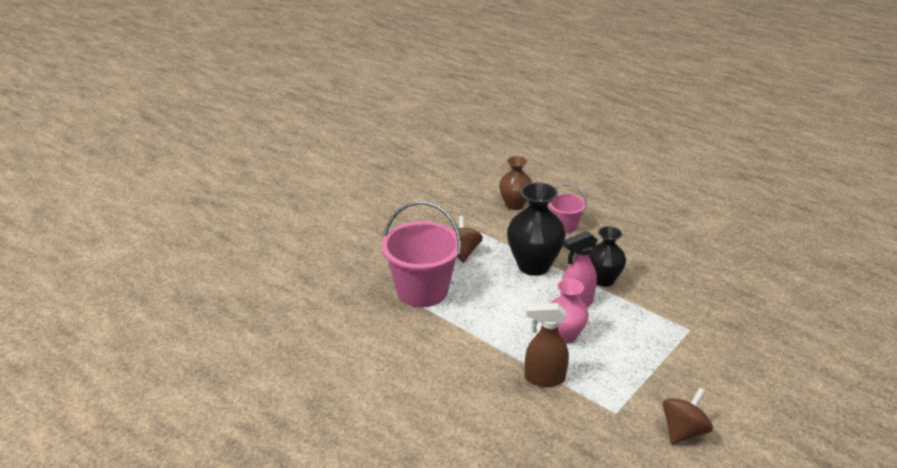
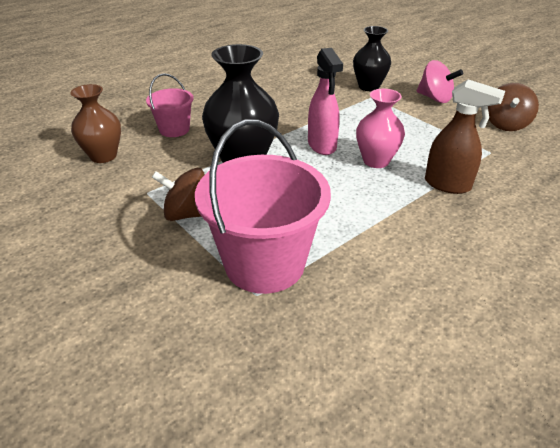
camera: 80 degrees left, 5 degrees up
brown spray bottle [525,303,569,387] -> brown spray bottle turned 75 degrees counterclockwise [425,79,505,194]
black vase [589,226,626,287] -> black vase moved to [353,26,391,91]
brown spinning top [663,388,713,444] -> brown spinning top turned 120 degrees counterclockwise [488,83,539,131]
none -> pink spinning top [417,60,463,103]

